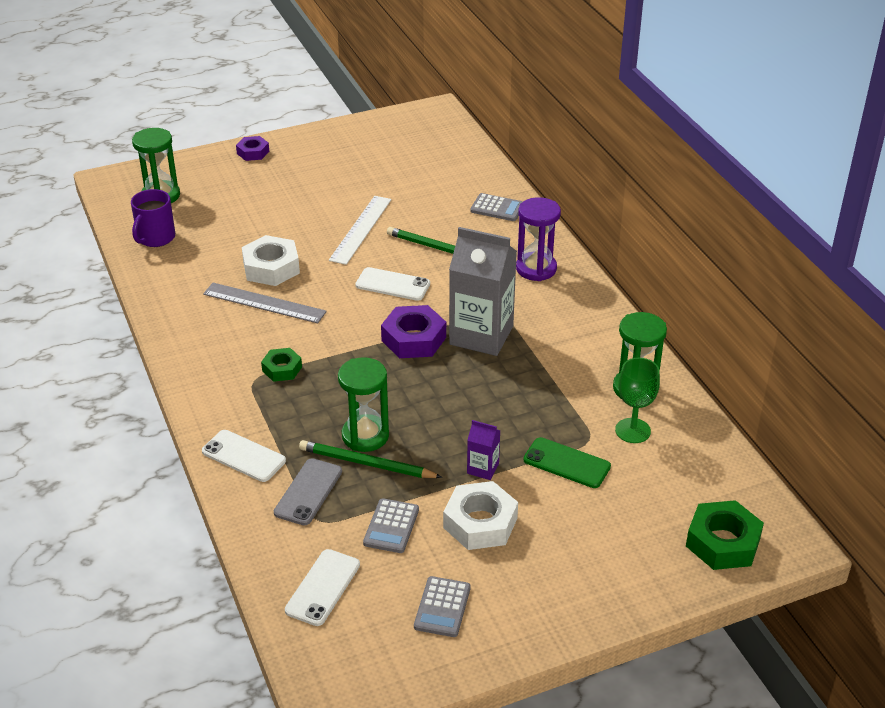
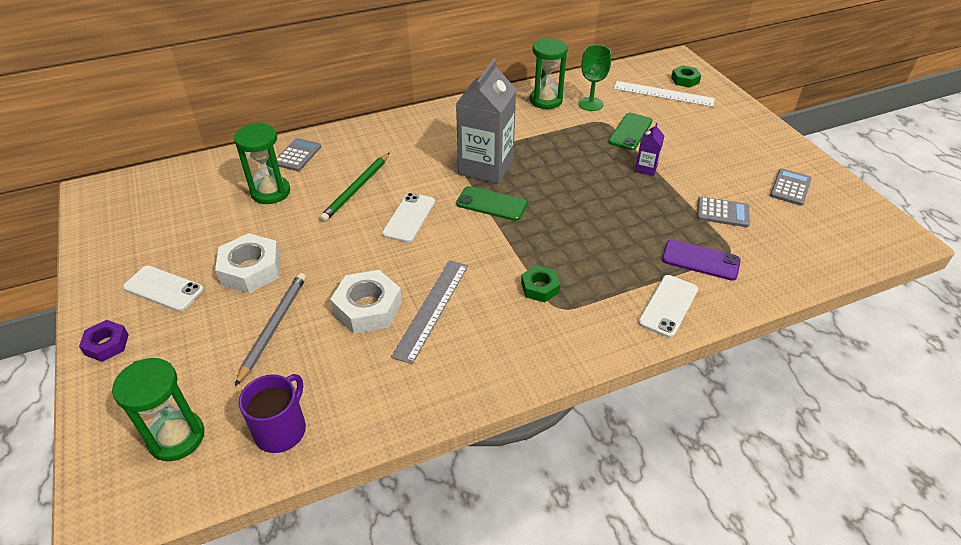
camera: 90 degrees left, 5 degrees up
purple mug [131,189,175,247] -> purple mug turned 90 degrees counterclockwise [239,374,306,453]
grey phone [274,458,342,526] -> purple phone [662,240,741,281]
white phone [285,549,360,626] -> white phone moved to [123,266,204,311]
green pencil [299,440,442,478] -> none
white ruler [329,196,392,265] -> white ruler moved to [613,81,715,107]
green hourglass [338,357,389,452] -> green hourglass moved to [234,123,290,204]
purple nut [381,305,446,358] -> green phone [456,186,527,221]
grey calculator [414,576,471,637] -> grey calculator turned 75 degrees counterclockwise [770,169,812,206]
white nut [443,481,518,550] -> white nut moved to [215,233,281,293]
purple hourglass [516,197,561,281] -> none
green nut [686,500,764,570] -> green nut [671,65,701,88], size x0.60
none -> grey pencil [235,273,306,386]

